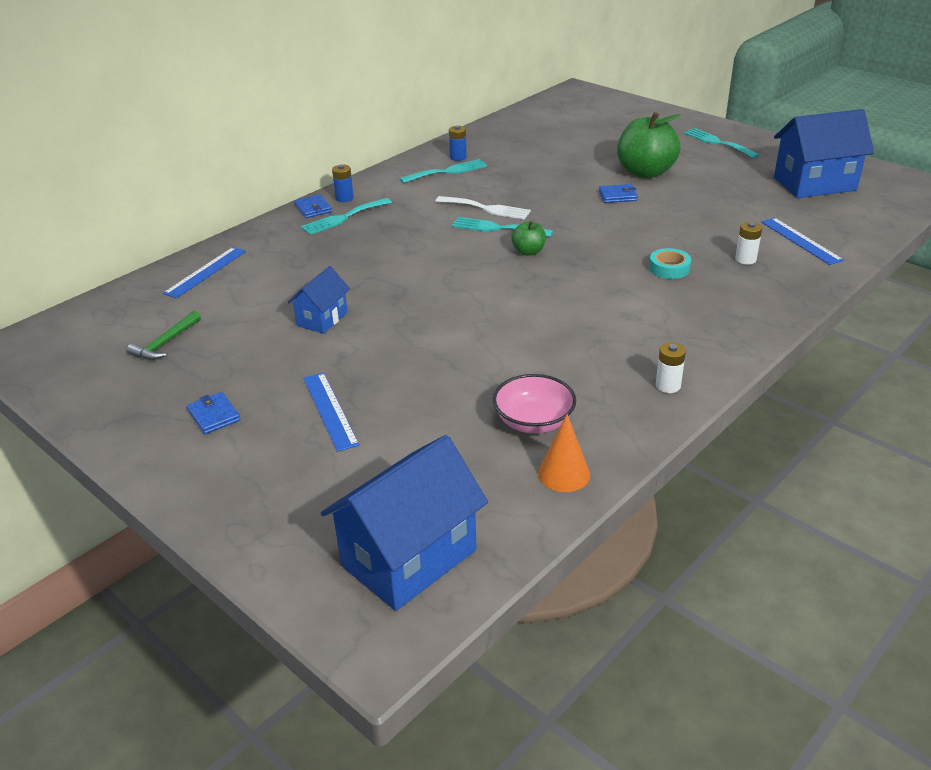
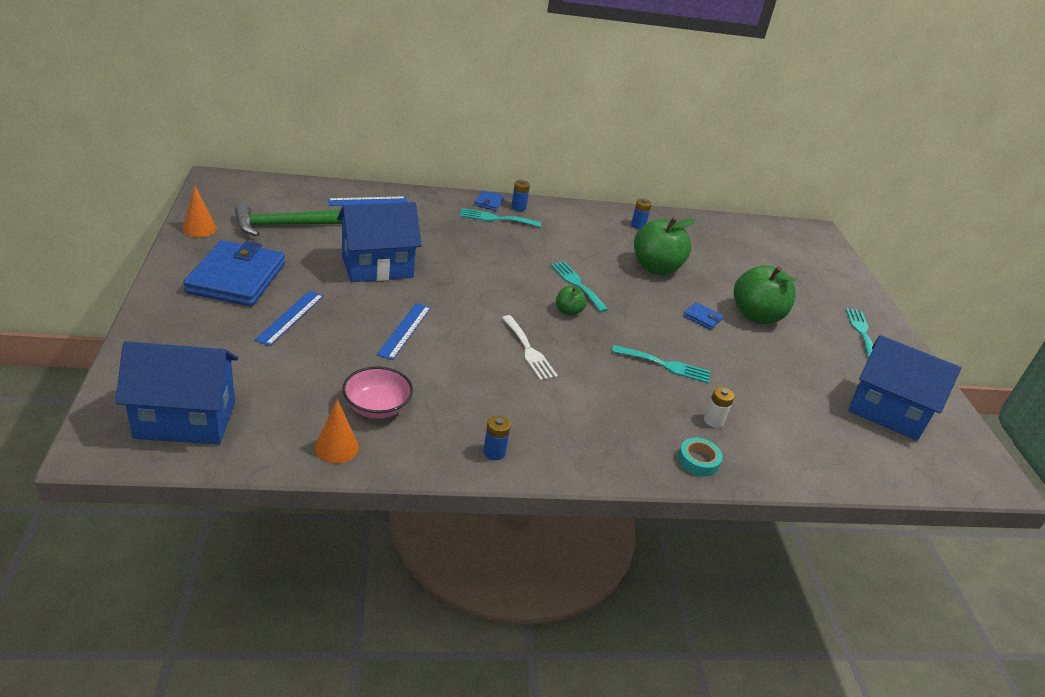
camera: 35 degrees right, 0 degrees up
green hammer [127,311,201,360] -> green hammer [235,204,342,236], size x1.72
blue wallet [187,392,241,434] -> blue wallet [183,240,285,306], size x2.45
blue house [287,266,350,334] -> blue house [337,202,422,282], size x1.84
turquoise fork [400,159,488,183] -> turquoise fork moved to [612,345,711,383]
white fork [435,196,531,220] -> white fork moved to [502,315,558,380]
turquoise tape [649,248,691,279] -> turquoise tape moved to [678,438,723,477]
white battery [656,342,686,393] -> blue battery [483,415,511,460]
blue ruler [761,218,844,265] -> blue ruler moved to [376,303,431,360]
none -> orange cone [182,186,217,237]
none -> green apple [634,217,696,275]

